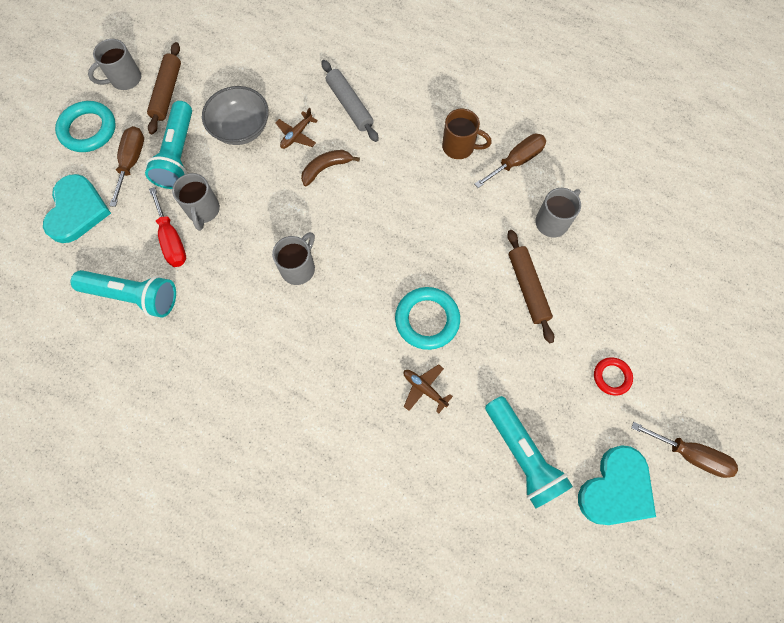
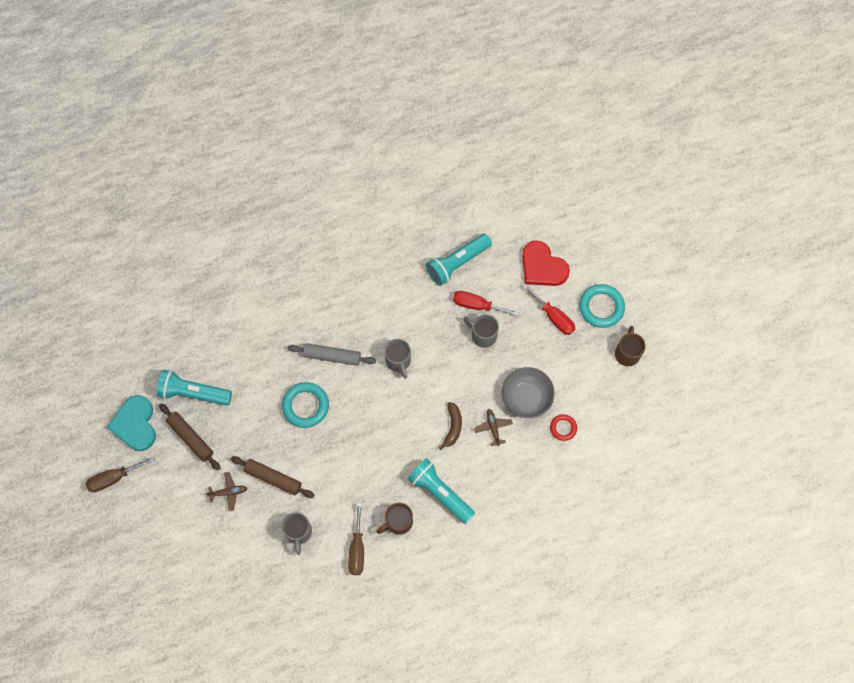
camera: 130 degrees right, 0 degrees up
turquoise heart [43,174,111,243] -> red heart [522,240,570,286]
grey mug [88,39,141,90] -> brown mug [615,326,646,366]
brown screwdriver [109,126,144,207] -> red screwdriver [523,284,576,335]
turquoise flashlight [145,101,192,189] -> turquoise flashlight moved to [407,458,475,524]
brown rolling pin [147,42,181,134] -> brown rolling pin moved to [159,403,221,470]
grey rolling pin [321,60,379,142] -> grey rolling pin moved to [288,343,376,366]
brown plane [403,364,453,413] -> brown plane moved to [206,472,247,511]
red ring [594,357,633,396] -> red ring moved to [550,414,577,441]

